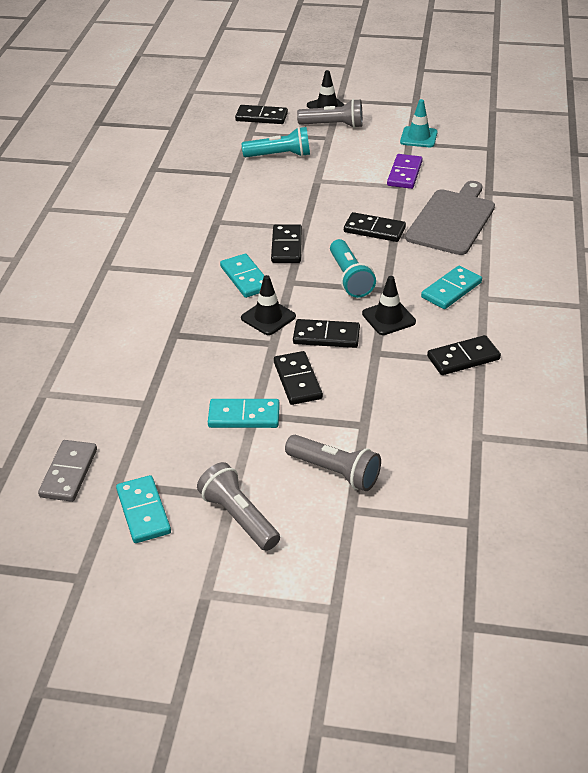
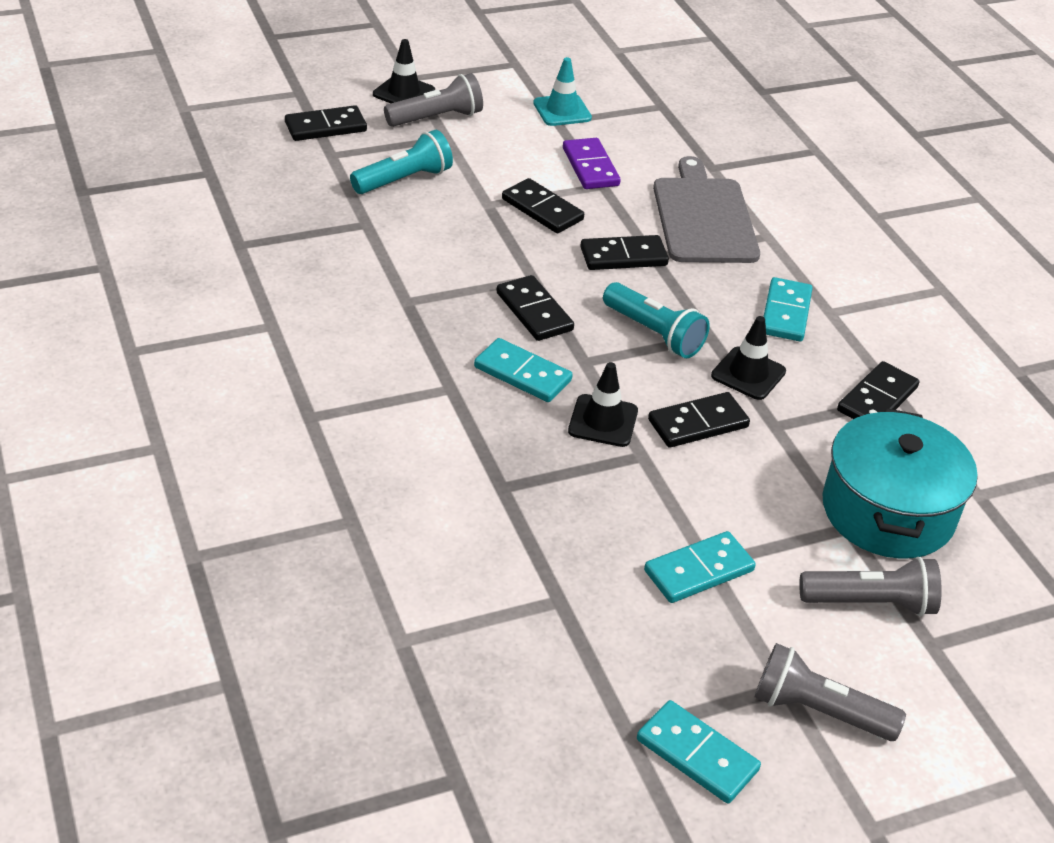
camera: 35 degrees left, 0 degrees up
grey domino [38,440,97,502] -> none
black domino [274,351,323,405] -> black domino moved to [502,178,584,233]
none -> turquoise pot [823,408,978,559]

